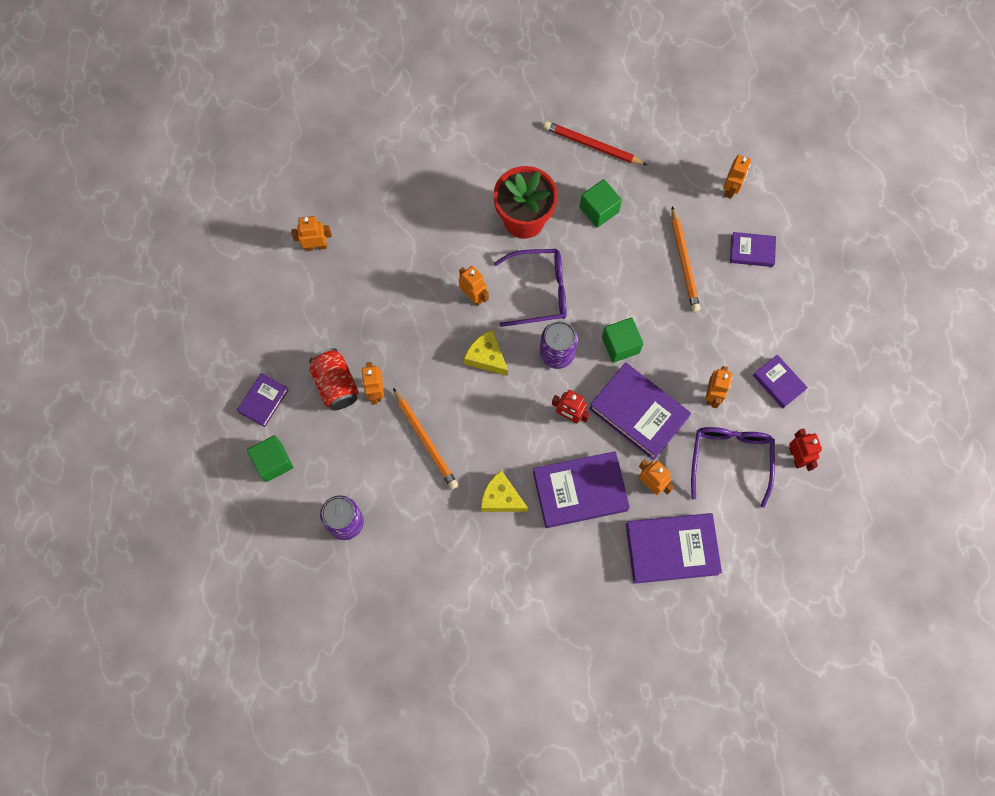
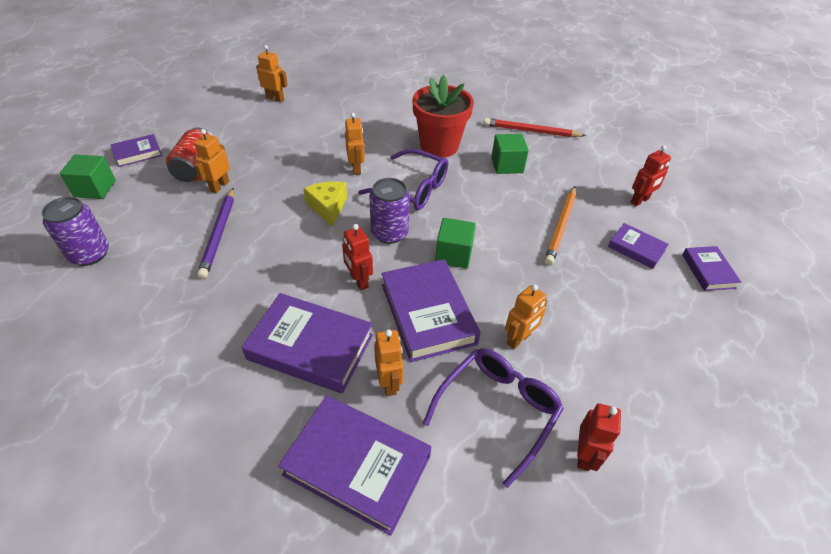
camera: 30 degrees right, 25 degrees down
orange pencil [393,388,458,489] -> purple pencil [197,188,234,279]
yellow cheese [481,470,528,512] -> none
red pencil [543,121,647,165] -> red pencil turned 45 degrees counterclockwise [483,118,586,137]
orange robot [723,155,751,199] -> red robot [630,146,671,206]
purple book [753,355,808,408] -> purple book moved to [682,246,741,291]

